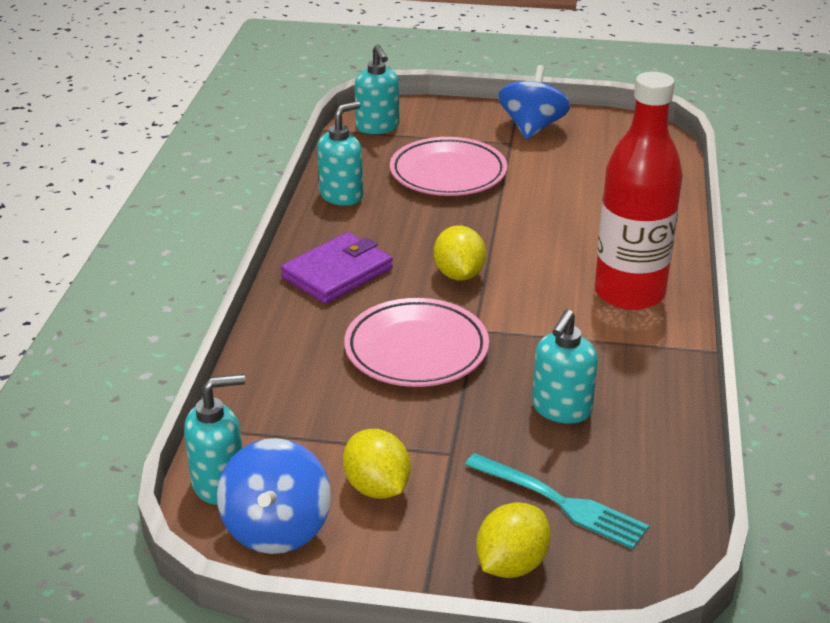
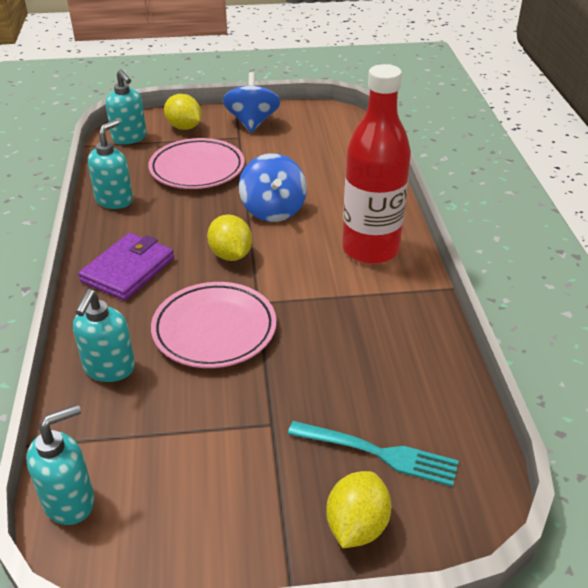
camera: 15 degrees left, 5 degrees up
blue spinning top [217,438,331,554] -> blue spinning top moved to [239,153,307,222]
yellow lemon [343,429,411,499] -> yellow lemon moved to [164,94,202,130]
turquoise soap dispenser [532,309,598,424] -> turquoise soap dispenser moved to [73,289,135,382]

